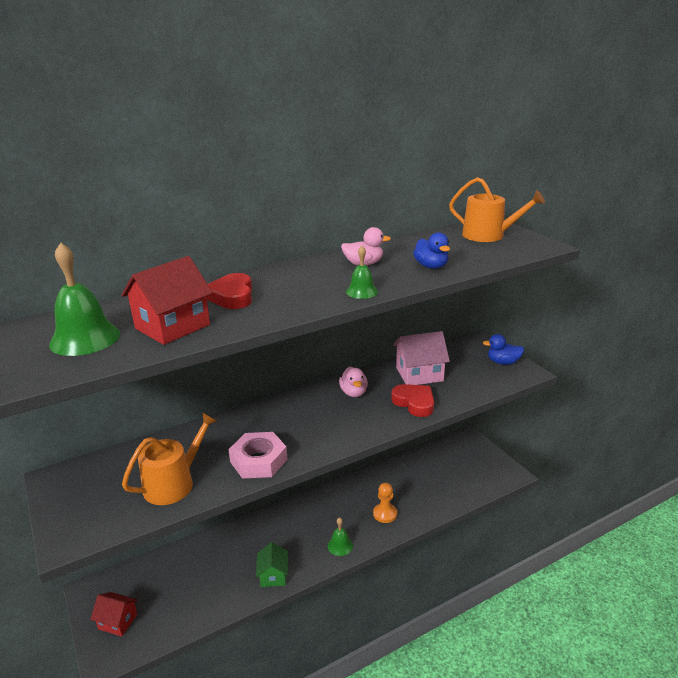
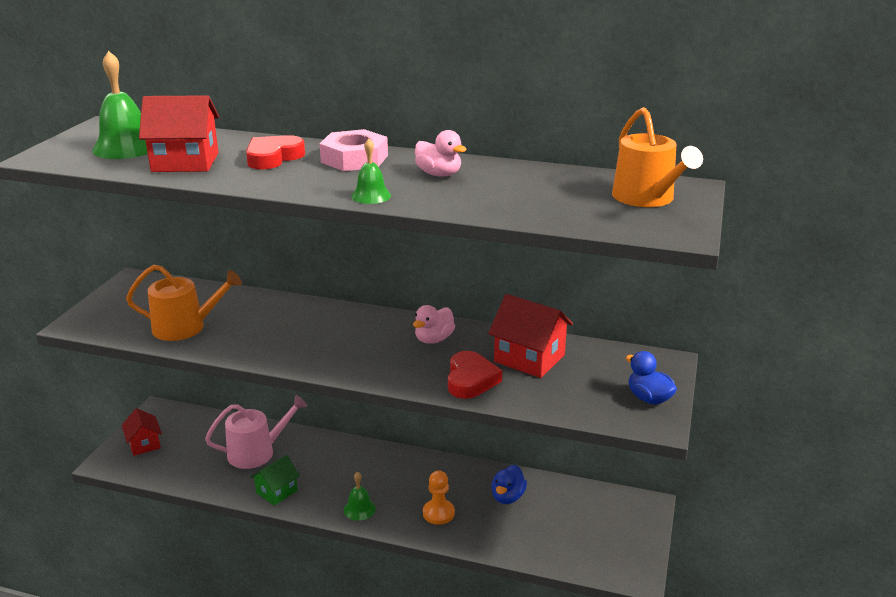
camera: 45 degrees right, 0 degrees up
pink nut [228,432,288,479] -> pink nut moved to [320,129,388,171]
pink house [393,331,450,385] -> red house [488,294,573,378]
blue duck [413,232,450,269] -> blue duck moved to [491,465,527,504]
none -> pink watering can [205,395,307,469]

